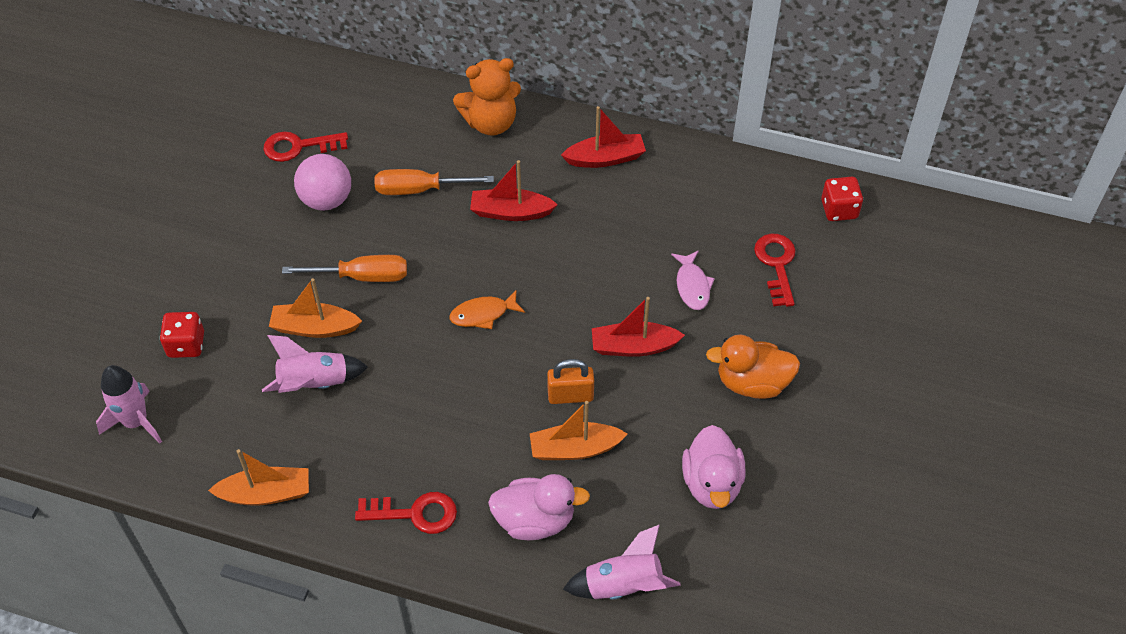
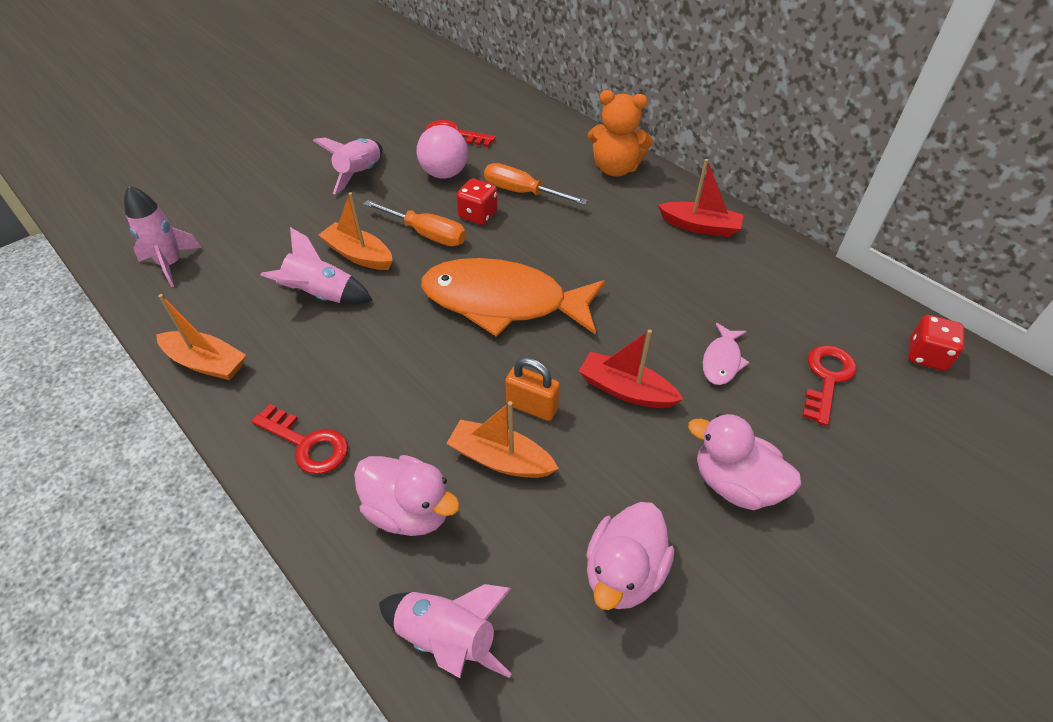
camera: 30 degrees right, 5 degrees down
red dice [160,312,204,358] -> red dice moved to [456,179,498,225]
orange fish [449,289,525,329] -> orange fish [421,258,605,337], size x2.39
red boat [470,160,558,221] -> none
orange duck [706,335,800,399] -> pink duck [688,414,801,510]
none -> pink rocket [313,138,383,194]

